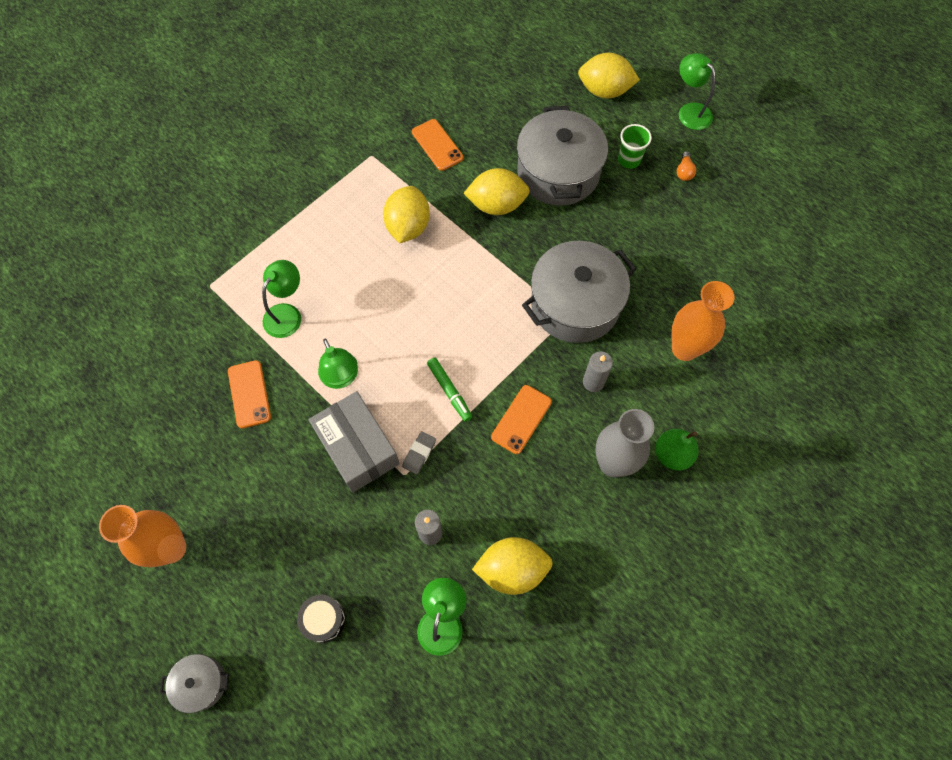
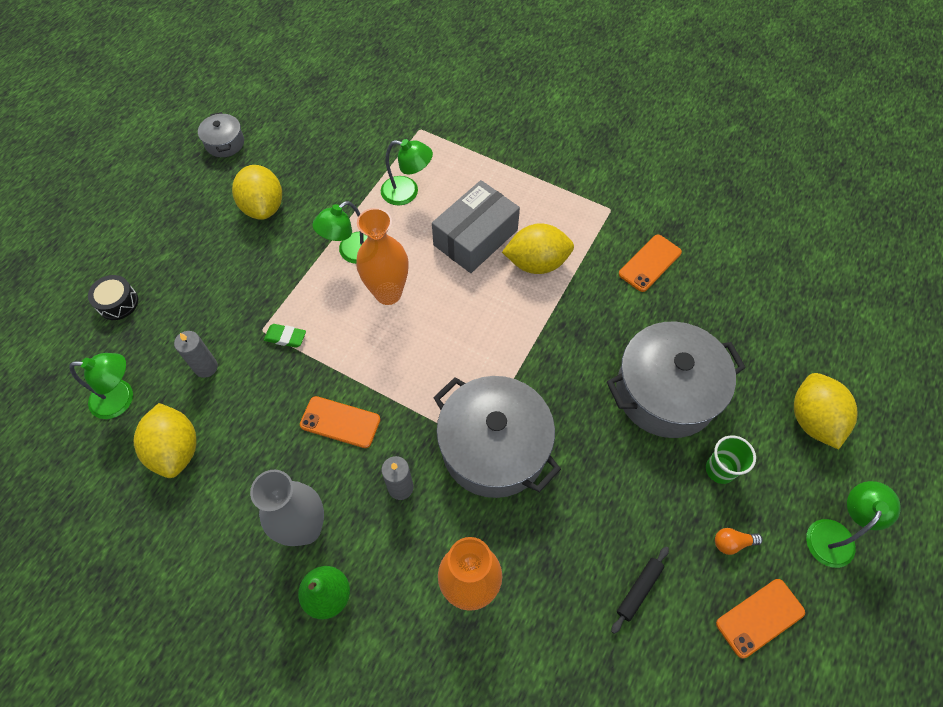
camera: 75 degrees right, 5 degrees down
orange vase [99,505,186,567] -> orange vase moved to [356,208,408,305]
grey pot [160,654,229,713] -> grey pot moved to [198,112,244,157]
orange phone [228,360,271,429] -> orange phone moved to [716,579,805,658]
grey box [309,391,400,493] -> grey box moved to [432,180,520,273]
grey eraser [402,431,436,474] -> green eraser [264,324,306,348]
green marker [427,358,472,422] -> none
yellow lemon [463,168,530,215] -> yellow lemon moved to [232,165,282,220]
none -> black rolling pin [611,547,669,634]

